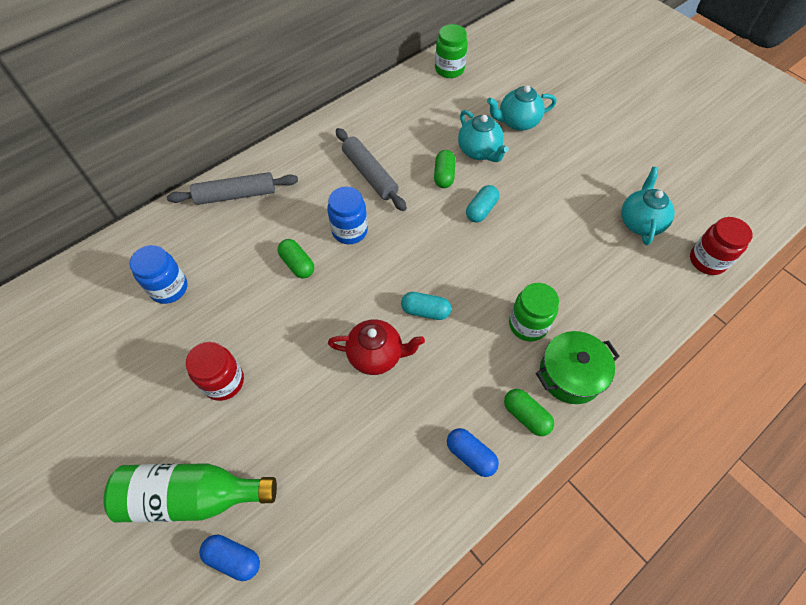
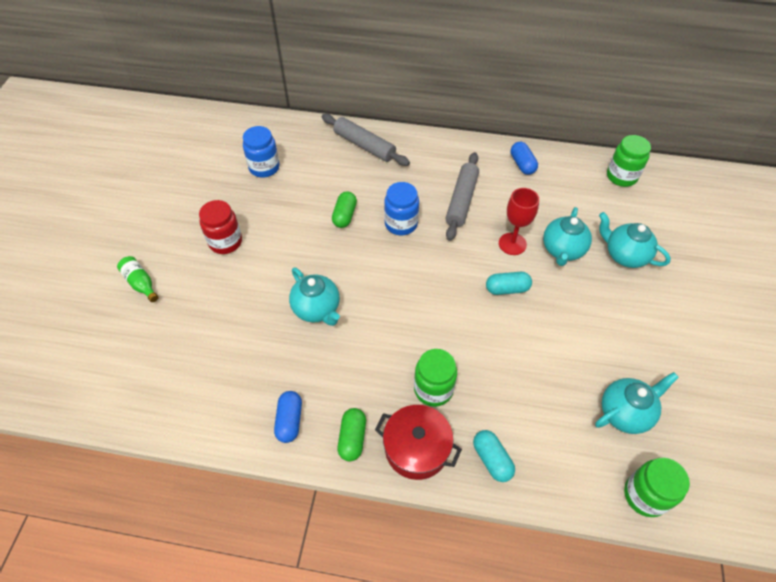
camera: 50 degrees right, 5 degrees down
green bottle [104,463,277,523] -> green bottle [117,256,159,302], size x0.49
blue capsule [199,535,260,581] -> blue capsule moved to [511,142,538,175]
red teapot [328,319,425,375] -> turquoise teapot [289,267,340,326]
turquoise capsule [401,292,451,320] -> turquoise capsule moved to [473,430,515,482]
green capsule [434,150,456,188] -> red goblet [499,188,539,255]
green pot [536,331,620,404] -> red pot [375,405,462,480]
red jar [690,217,753,275] -> green jar [624,457,690,517]

